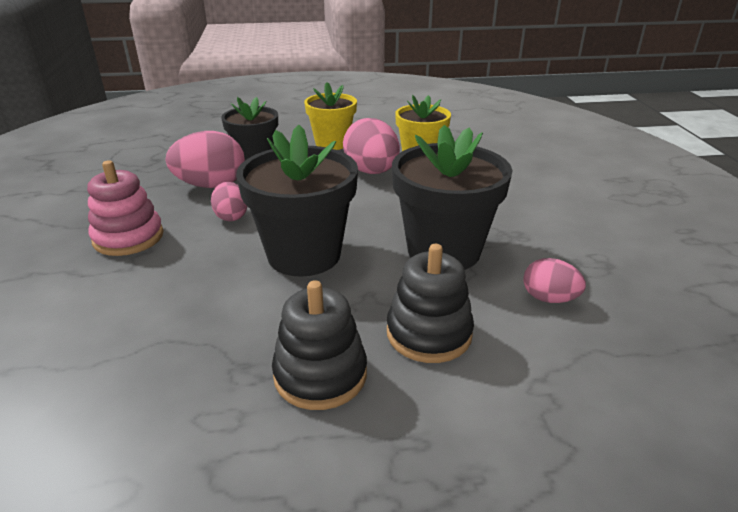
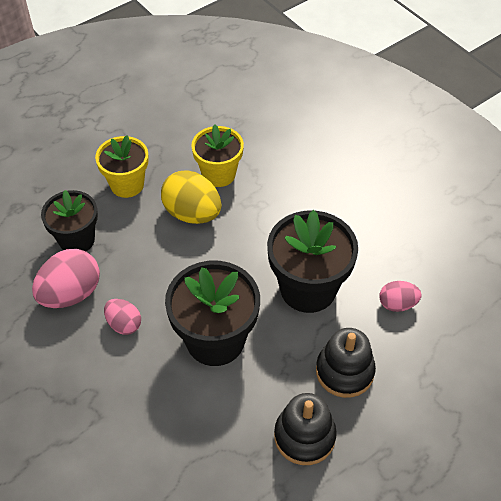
camera: 30 degrees left, 20 degrees up
pink stacking toy [87,160,164,256] -> none
pink egg [343,118,400,174] -> yellow egg [161,170,222,224]

